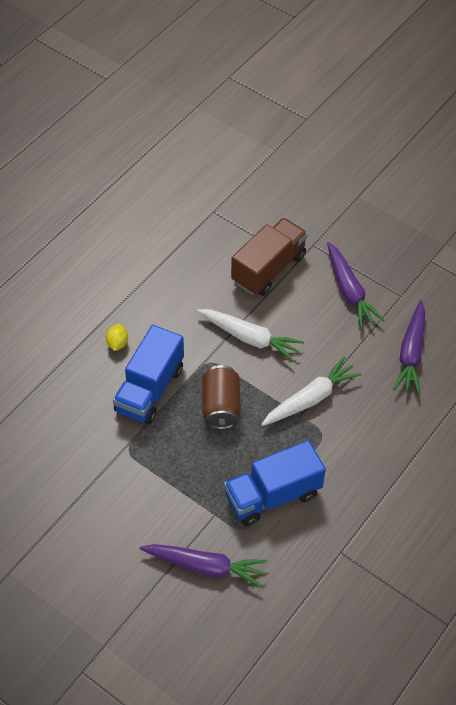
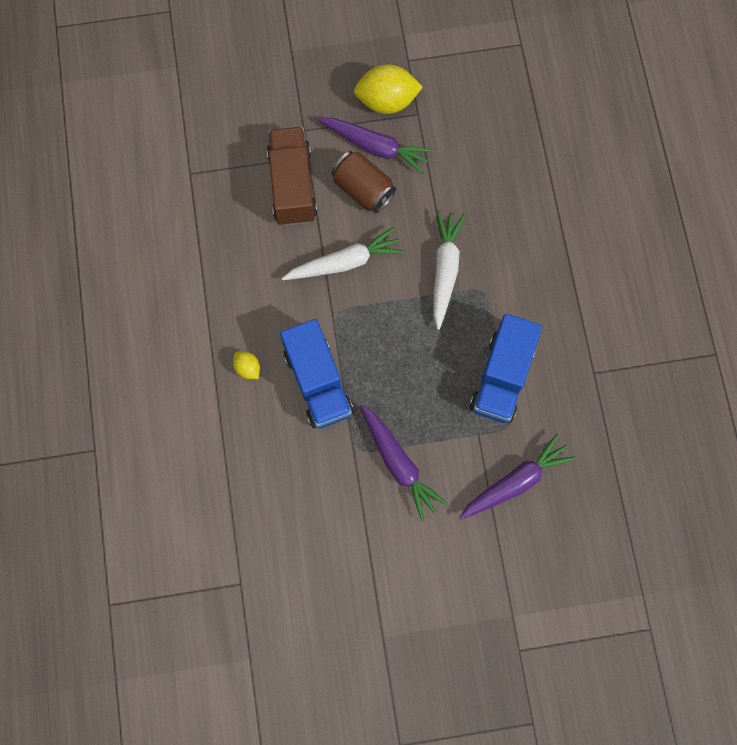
camera: 45 degrees left, 20 degrees up
brown can [202,365,241,429] -> brown can moved to [332,151,396,213]
purple carrot [393,300,425,395] -> purple carrot moved to [360,405,447,521]
none -> yellow lemon [354,64,423,114]

